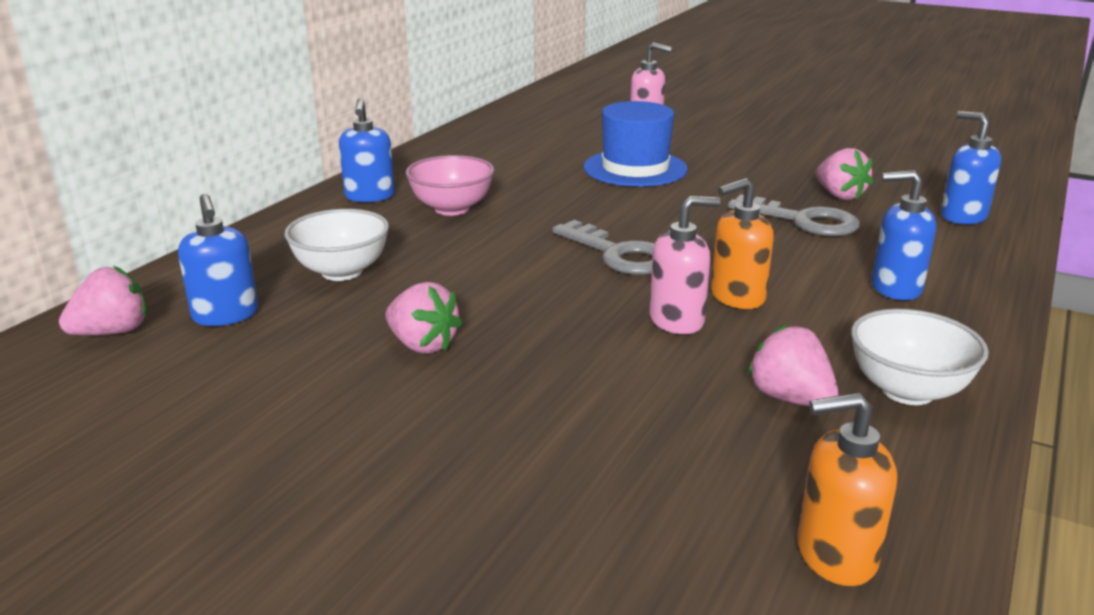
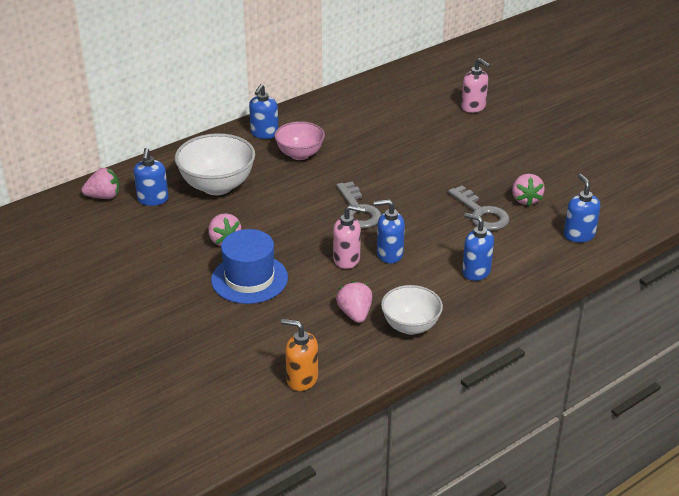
camera: 25 degrees right, 10 degrees up
white bowl [284,209,389,281] -> white bowl [175,133,255,195], size x1.52
blue hat [584,101,688,187] -> blue hat moved to [211,229,288,304]
orange soap dispenser [711,178,774,309] -> blue soap dispenser [374,199,405,263]

